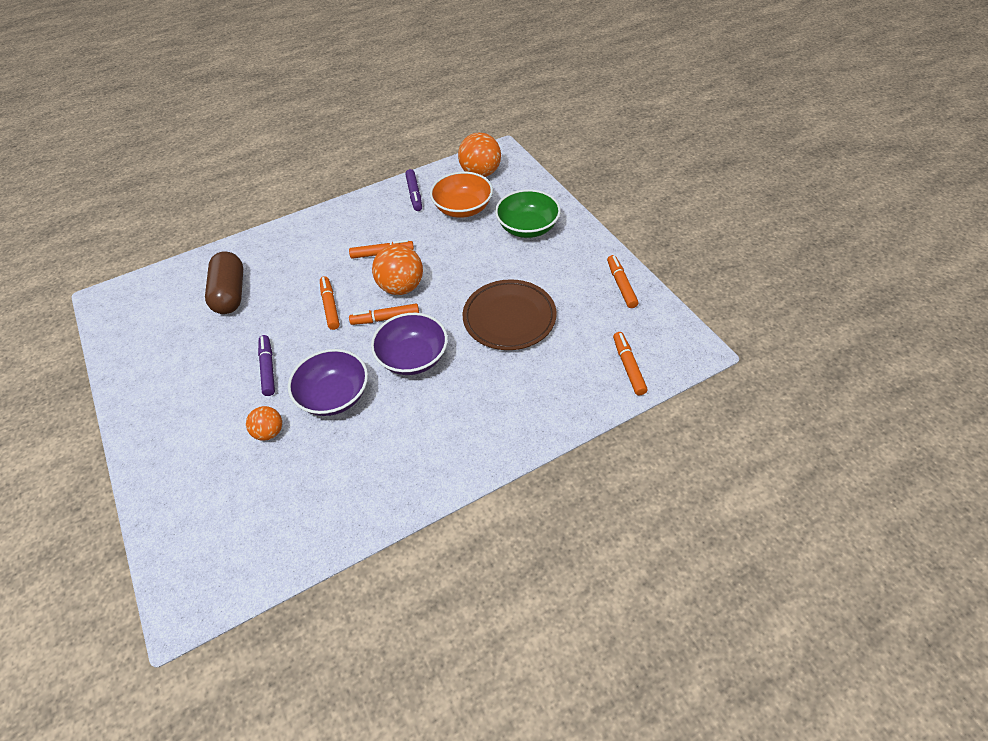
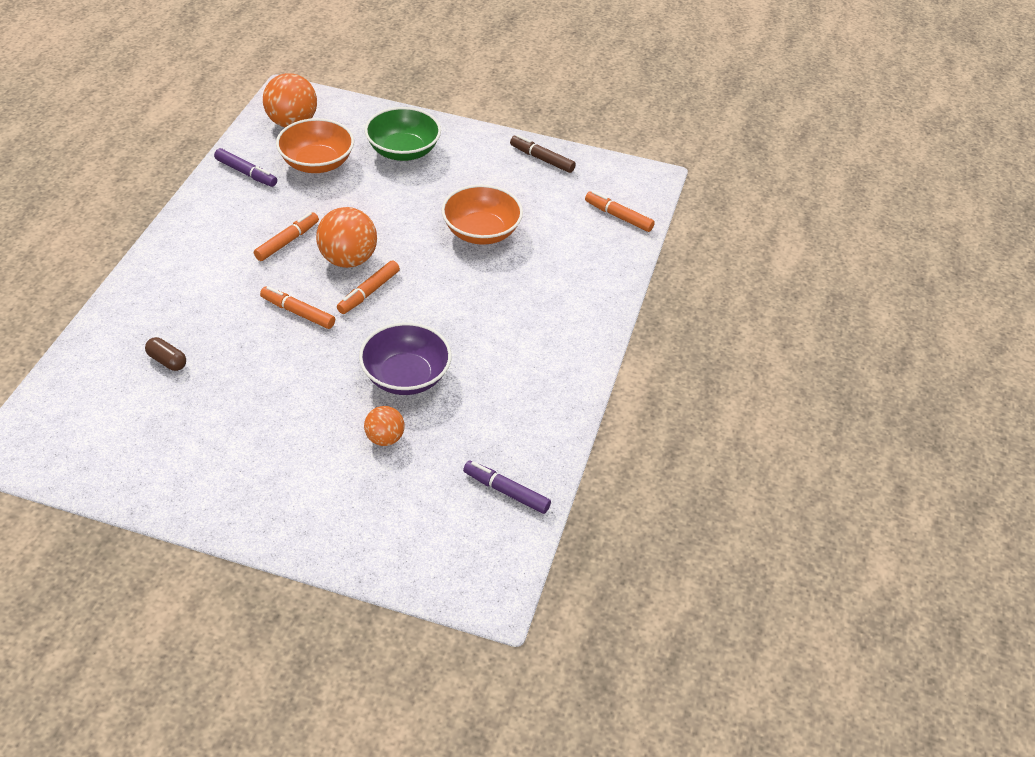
camera: 50 degrees left, 5 degrees down
brown capsule [205,251,243,314] -> brown capsule [145,337,186,371], size x0.49
purple marker [258,335,275,396] -> purple marker moved to [463,460,551,514]
purple bowl [371,313,448,375] -> none
brown plate [463,279,557,350] -> orange bowl [441,185,523,245]
orange marker [607,255,638,308] -> brown marker [510,135,576,173]

